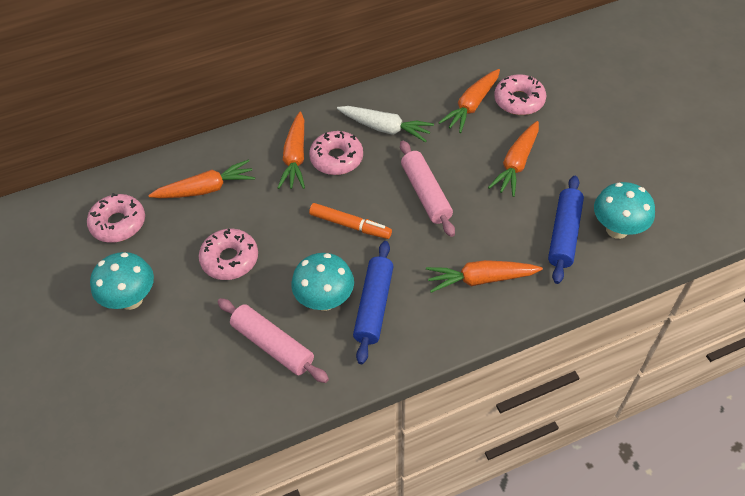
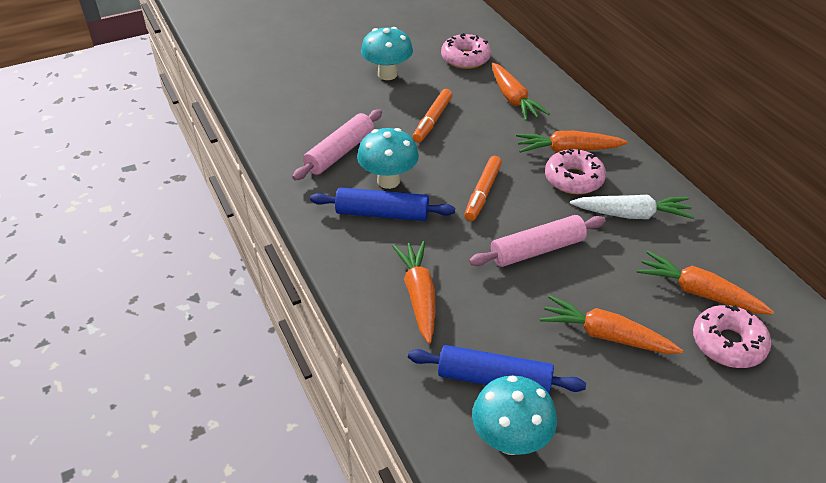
camera: 85 degrees right, 10 degrees down
pink donut [199,229,258,280] -> orange marker [413,89,453,143]
white carrot [337,106,434,142] -> white carrot turned 105 degrees counterclockwise [570,195,694,219]

